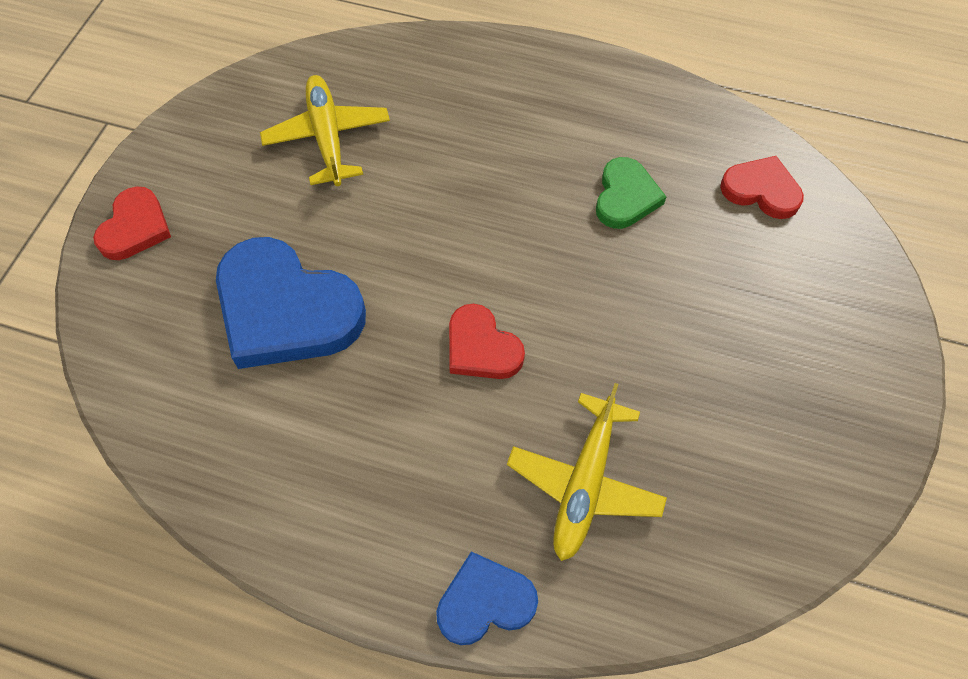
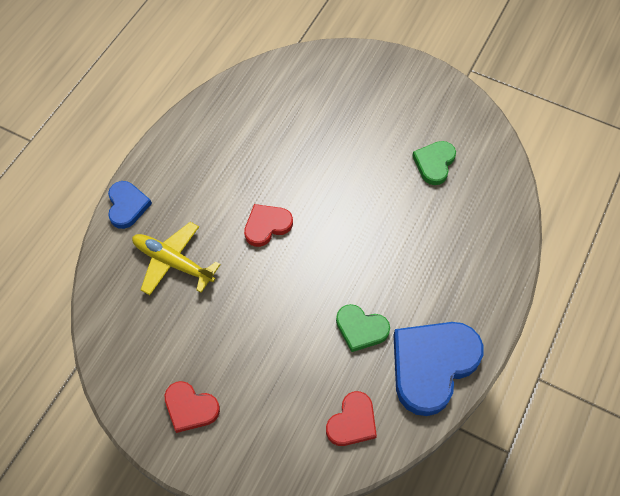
camera: 100 degrees right, 0 degrees up
red heart [93,186,171,260] -> red heart moved to [165,381,220,433]
blue heart [216,237,366,369] -> blue heart moved to [394,322,484,416]
yellow plane [260,75,390,186] -> green heart [412,141,456,185]

